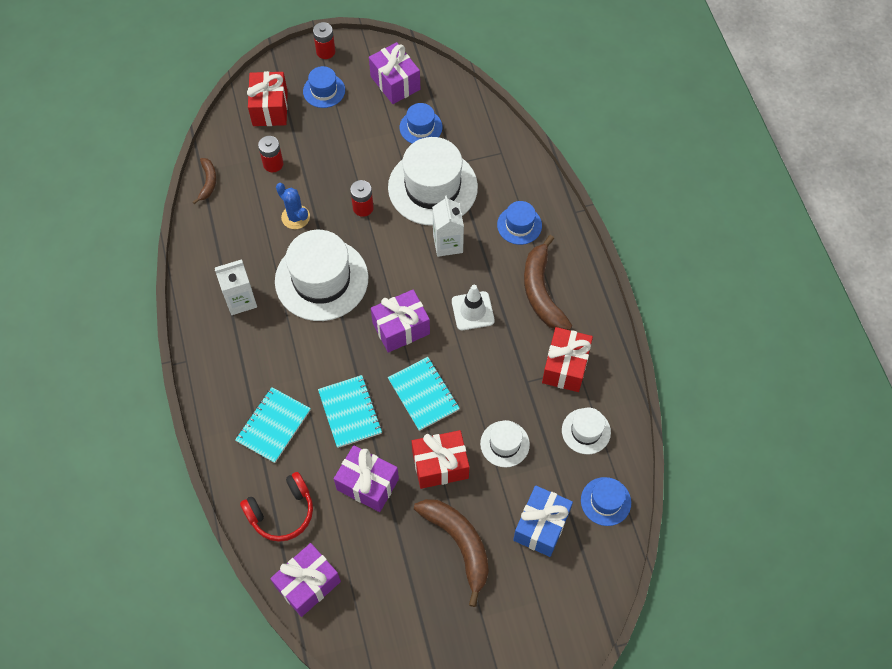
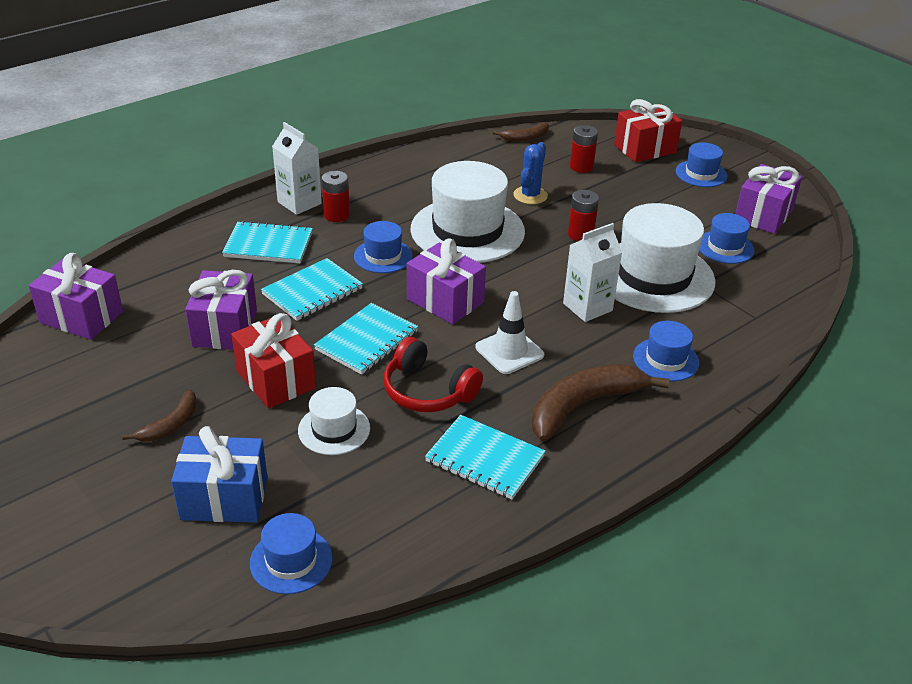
camera: 65 degrees right, 25 degrees down
white carton [215,259,257,315] -> white carton moved to [272,122,322,215]
red headphones [240,472,313,542] -> red headphones moved to [383,337,483,412]
red battery [313,22,335,59] -> red battery moved to [322,171,350,222]
brown banana [414,499,489,607] -> brown banana [122,390,197,442], size x0.53
red gift [542,327,593,392] -> turquoise notebook [425,415,546,500]
white hat [562,408,611,454] -> none
none -> blue hat [354,221,413,273]

